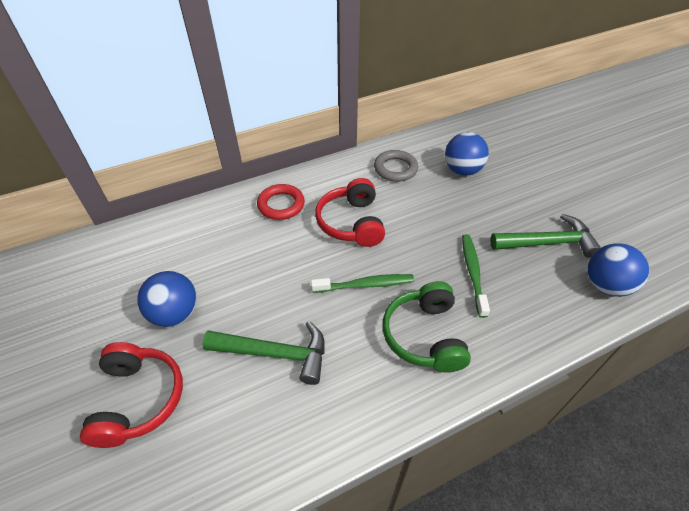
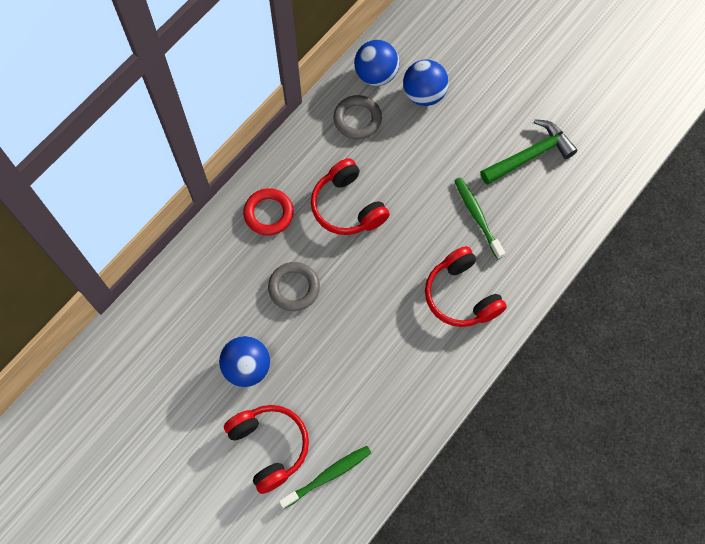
camera: 25 degrees left, 20 degrees up
green hammer [202,321,325,385] -> none
green toothbrush [311,274,414,293] -> green toothbrush moved to [279,446,371,509]
green headphones [383,281,471,373] -> red headphones [425,246,507,327]
blue ball [588,243,649,297] -> blue ball moved to [354,40,399,86]
none -> grey ring [268,262,320,311]

